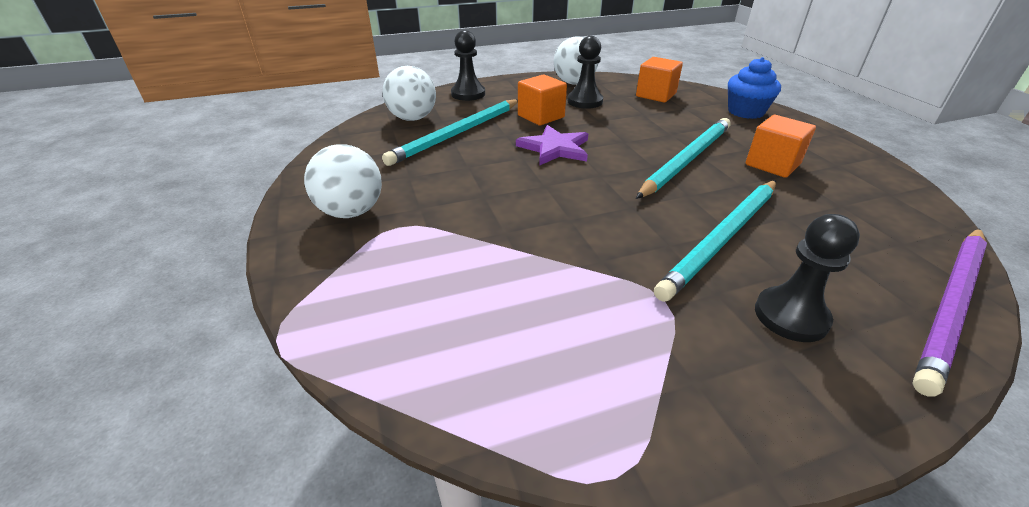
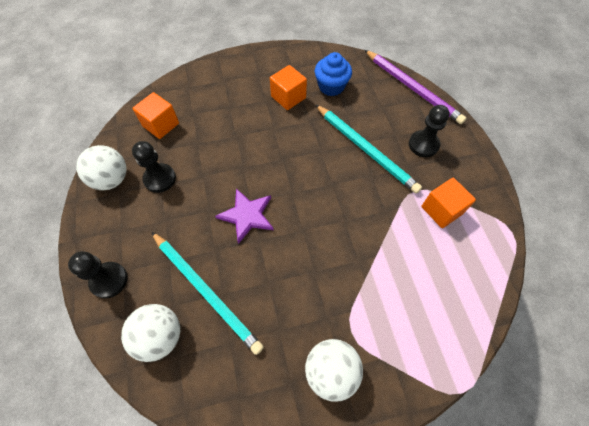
camera: 85 degrees left, 25 degrees up
orange cube [518,74,567,126] -> orange cube moved to [421,178,476,228]
turquoise pencil [636,118,731,199] -> none
blue cupcake [728,57,781,119] -> blue cupcake moved to [315,52,352,96]

